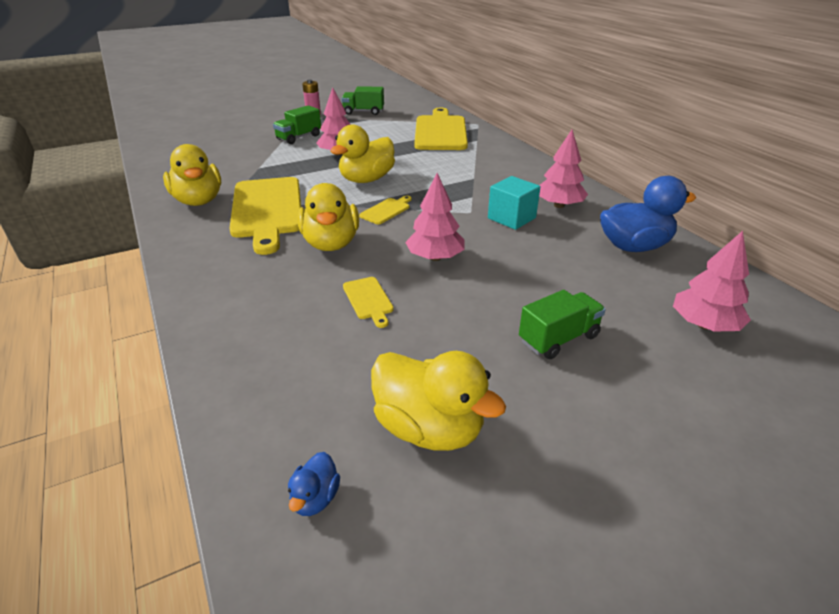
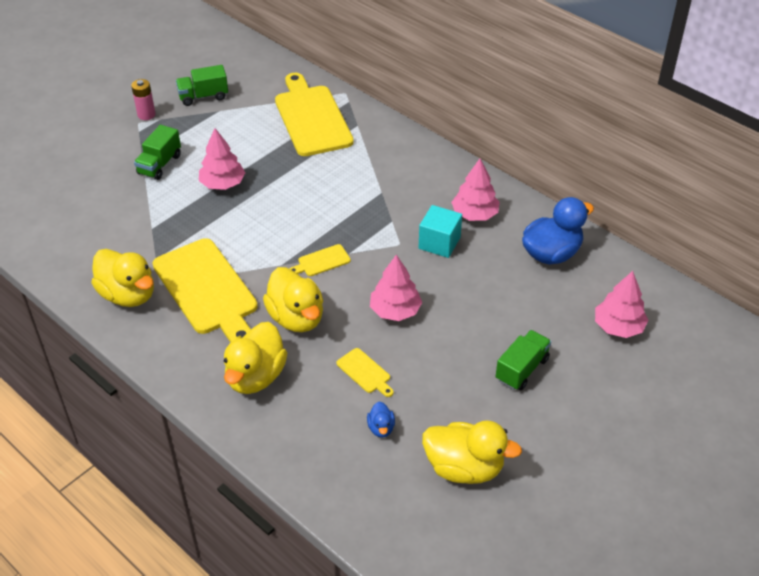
camera: 20 degrees left, 10 degrees up
blue duck [288,452,340,516] -> blue duck moved to [367,401,395,438]
yellow duck [330,125,395,183] -> yellow duck moved to [224,322,287,394]
yellow cutting board [359,196,412,224] -> yellow cutting board turned 135 degrees counterclockwise [289,244,351,276]

